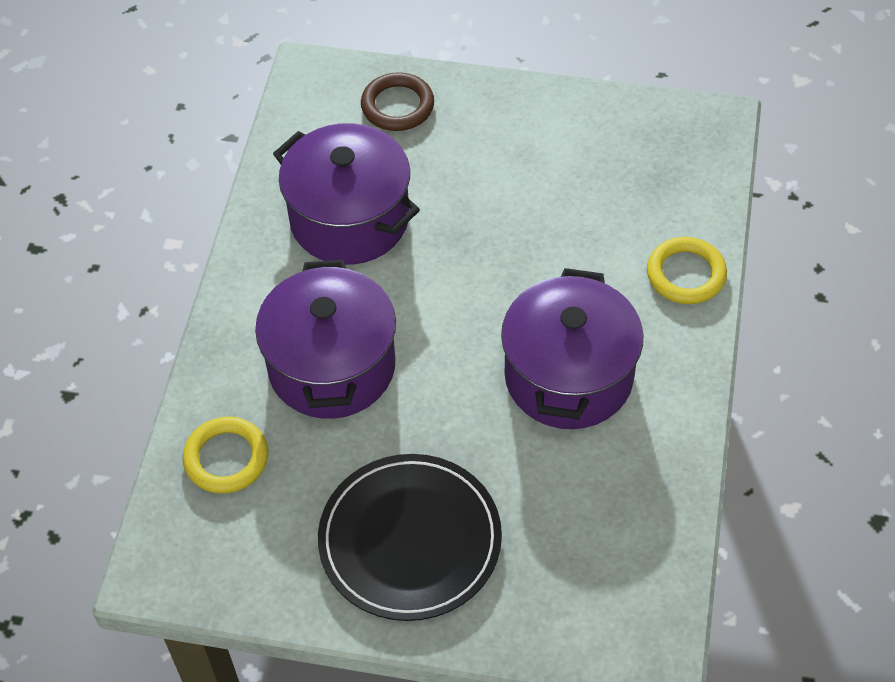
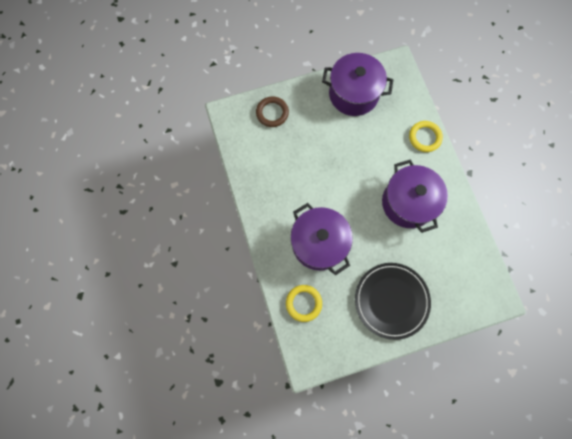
camera: 30 degrees left, 20 degrees up
purple pot [273,123,420,265] -> purple pot moved to [322,53,393,116]

